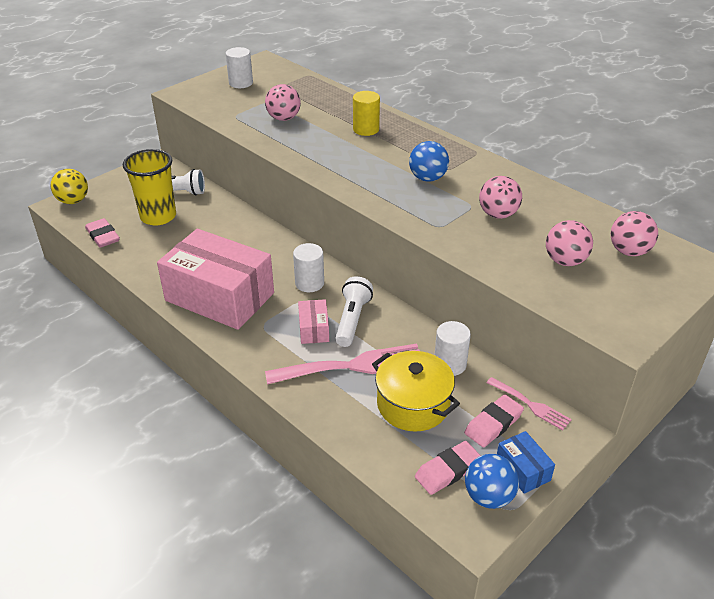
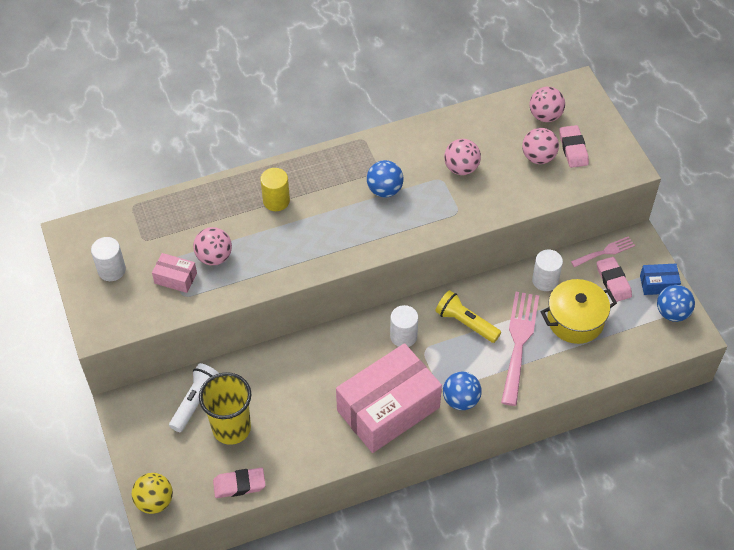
camera: 65 degrees left, 15 degrees up
pink box [298,299,329,344] -> pink box moved to [152,253,197,293]
white flashlight [335,276,373,347] -> yellow flashlight [435,290,501,343]
pink eraser [415,441,481,495] -> pink eraser moved to [559,125,589,168]
none -> blue ball [443,372,481,410]

